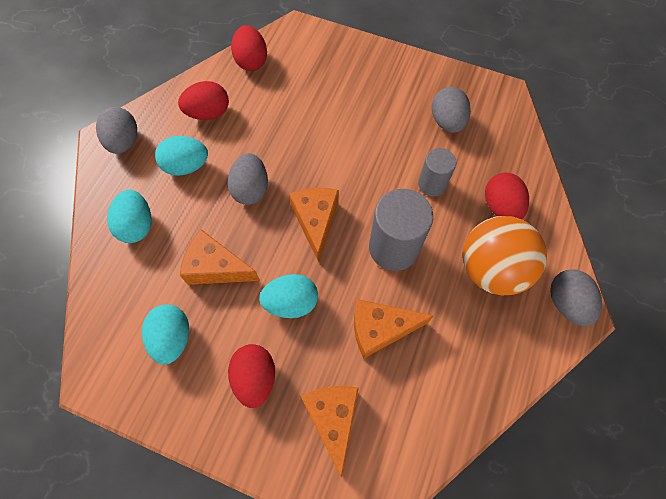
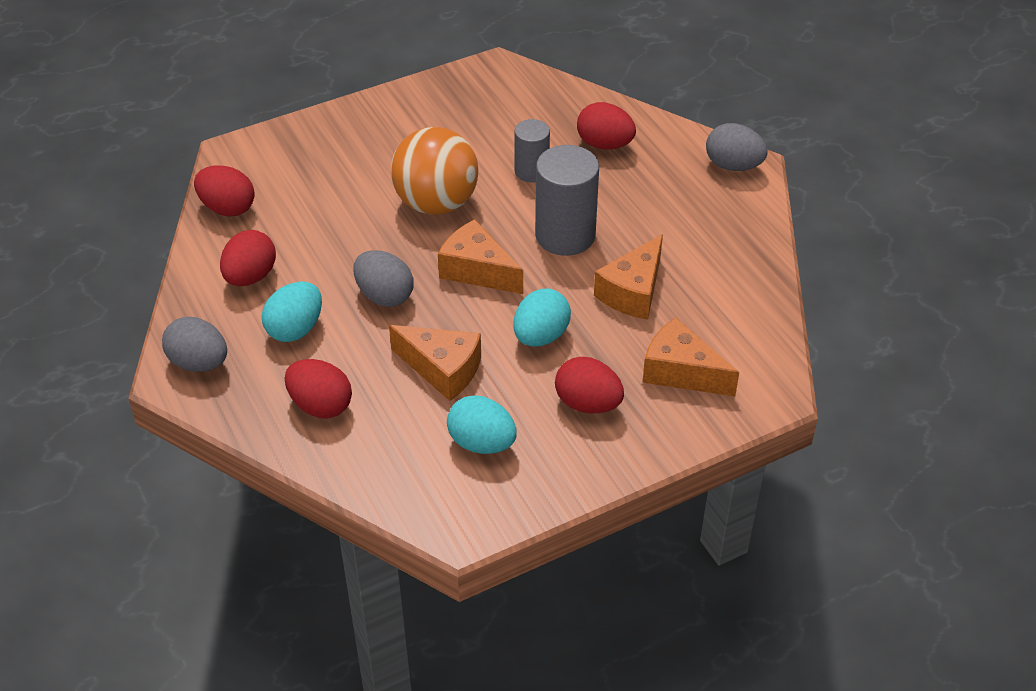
camera: 50 degrees left, 20 degrees down
turquoise egg [107,190,152,243] -> red egg [285,359,352,418]
orange cheese [180,229,260,285] -> orange cheese turned 120 degrees counterclockwise [389,325,481,401]
grey egg [432,87,471,133] -> none
orange ball [463,216,547,295] -> orange ball moved to [391,127,478,215]

